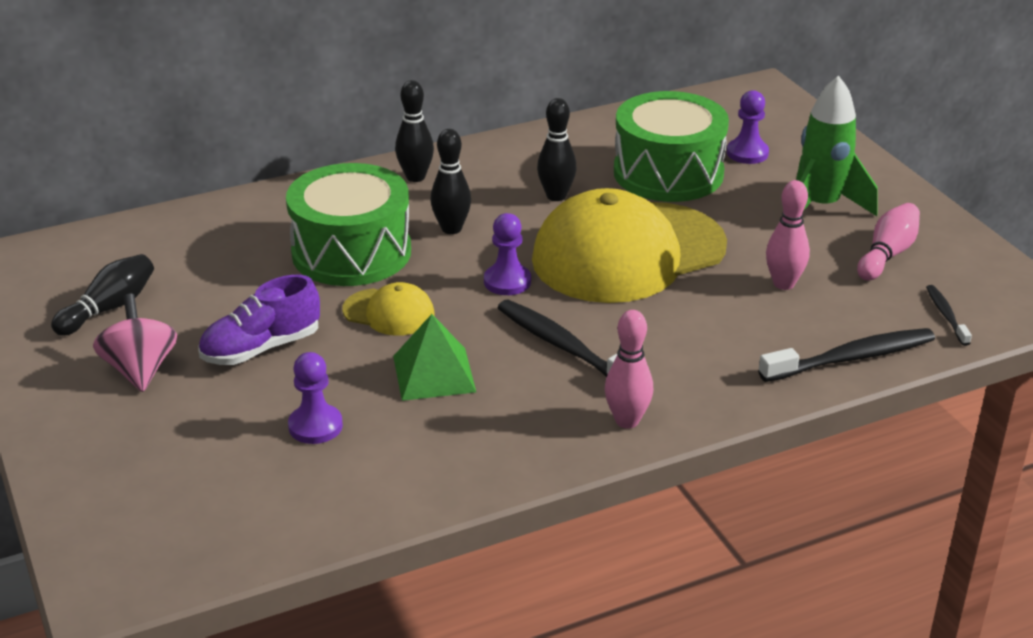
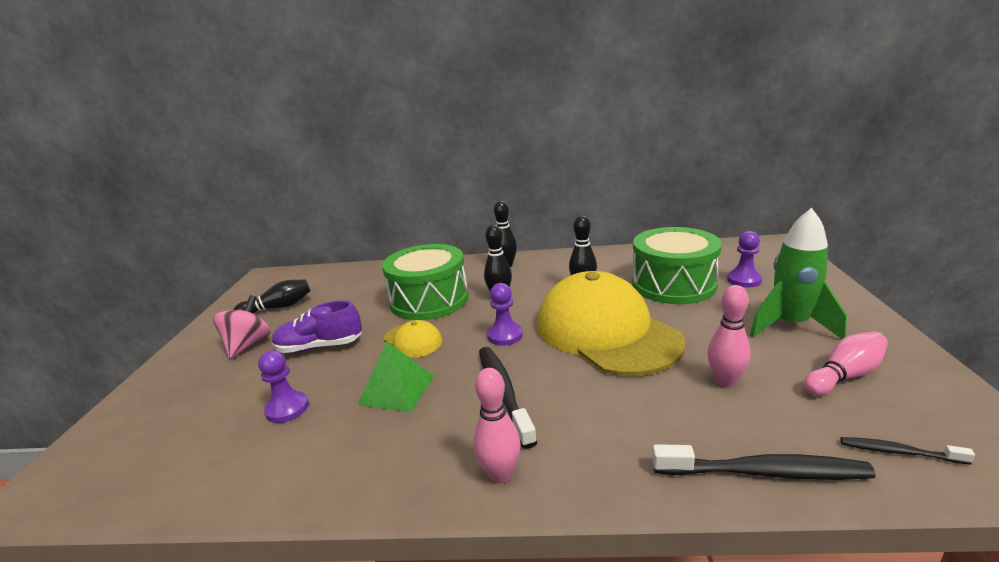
camera: 30 degrees right, 10 degrees down
yellow cap [532,188,727,303] -> yellow cap turned 60 degrees clockwise [537,271,685,376]
black toothbrush [926,285,972,346] -> black toothbrush turned 90 degrees counterclockwise [840,437,975,465]

